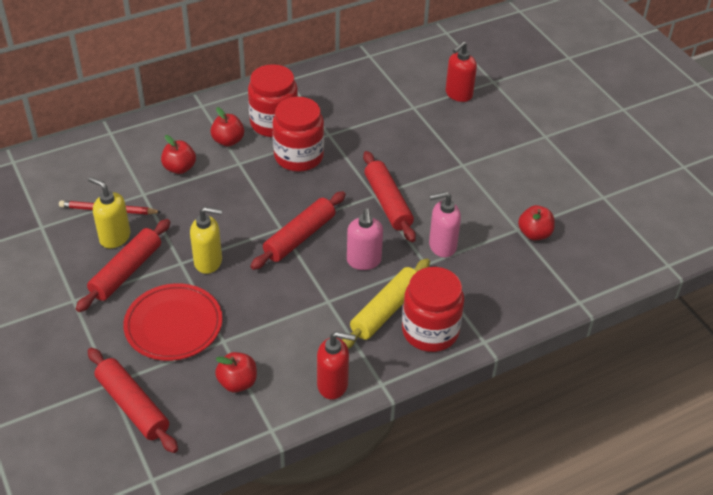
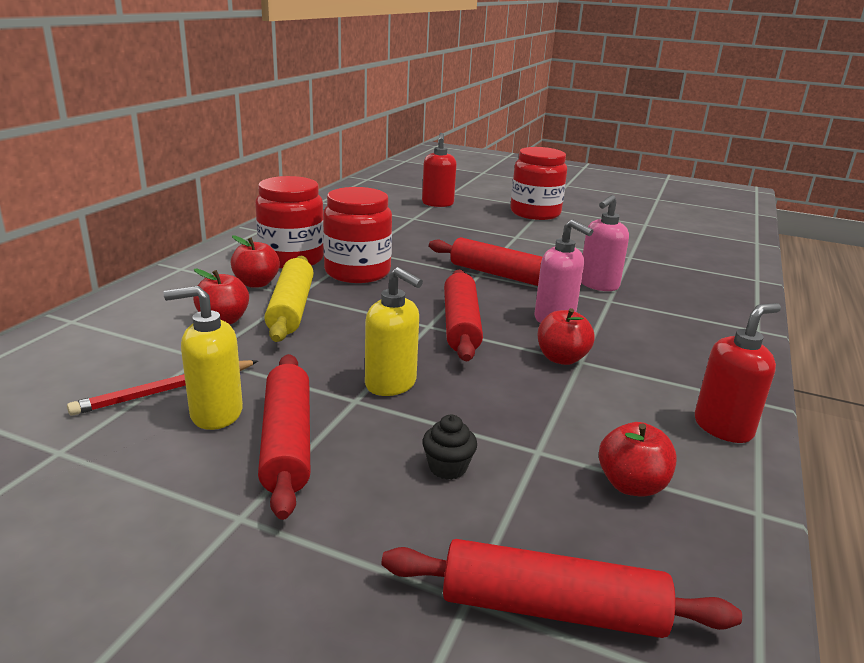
camera: 40 degrees left, 20 degrees down
red plate [123,283,222,361] -> black cupcake [422,415,477,480]
yellow soap dispenser [190,207,222,274] -> yellow soap dispenser turned 75 degrees clockwise [365,267,423,396]
yellow rolling pin [342,259,430,349] -> yellow rolling pin moved to [264,256,314,342]
red jar [402,267,464,352] -> red jar moved to [510,147,567,220]
red apple [518,205,555,240] -> red apple moved to [538,308,595,365]

